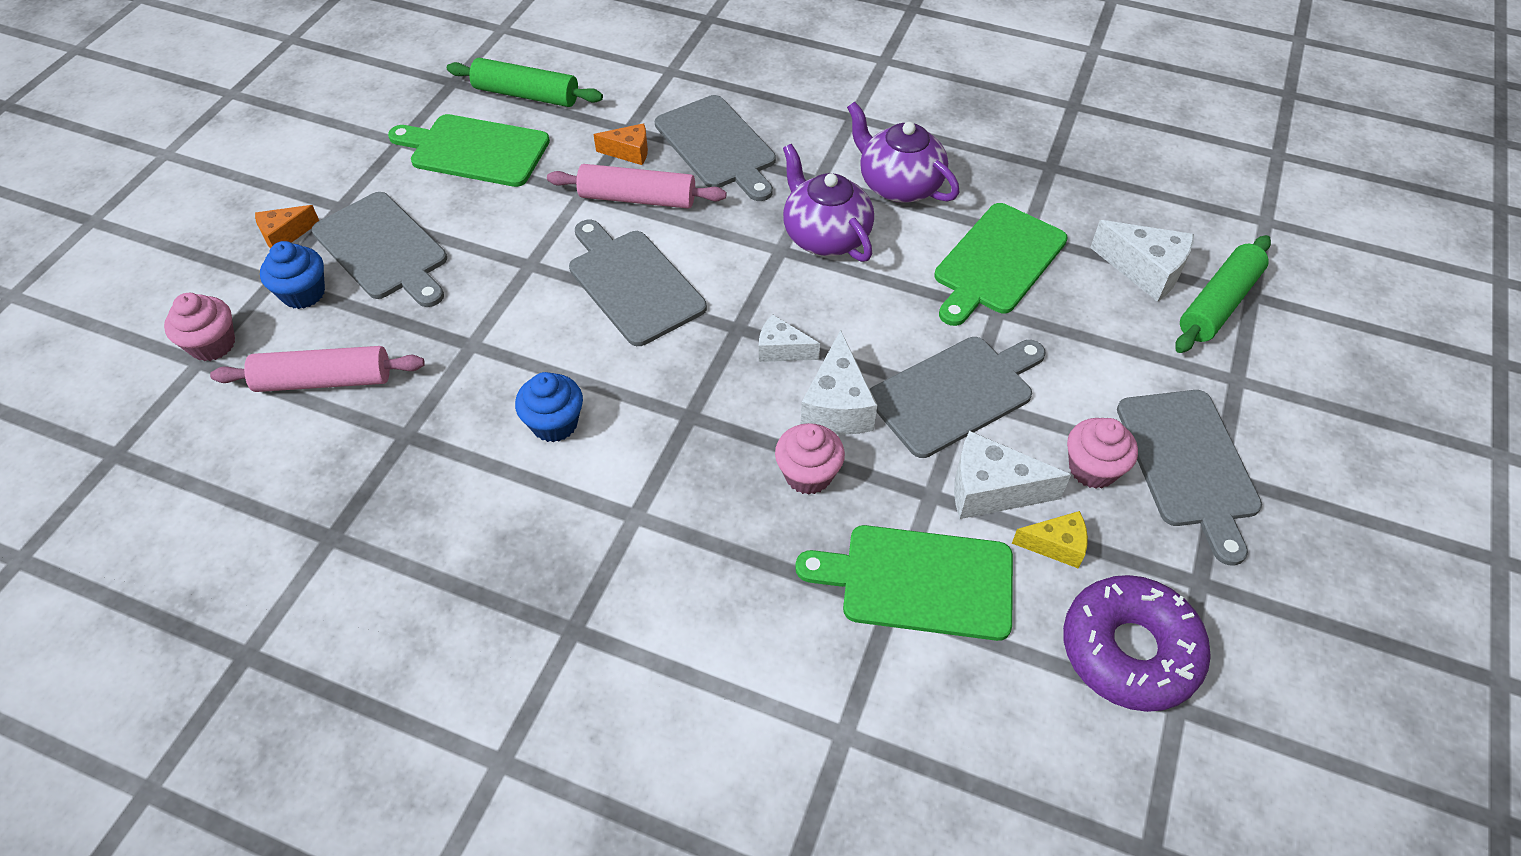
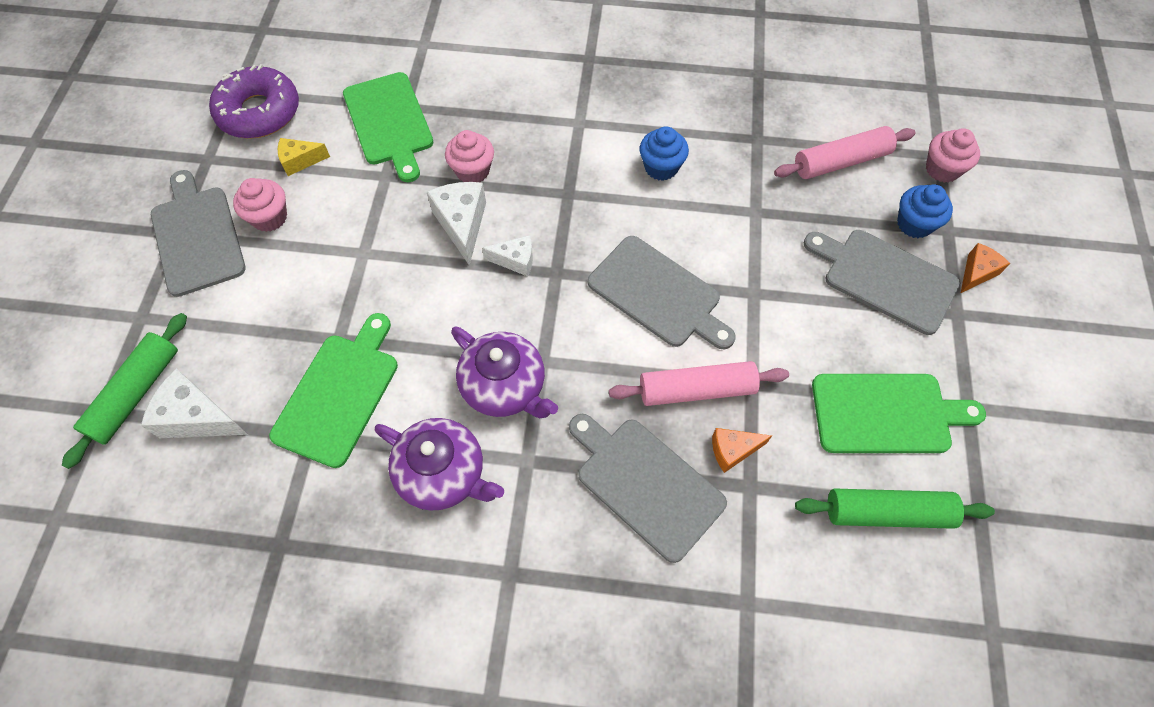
camera: 165 degrees right, 10 degrees up
green cutting board [795,525,1013,641] -> green cutting board turned 75 degrees clockwise [343,72,434,182]
grey cutting board [870,337,1046,458] -> none
white cheese [954,431,1071,519] -> none

